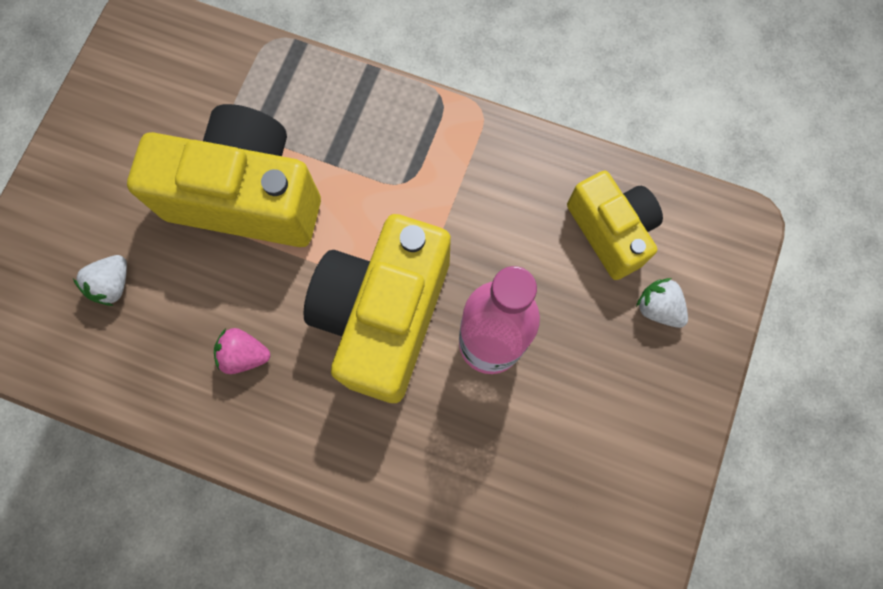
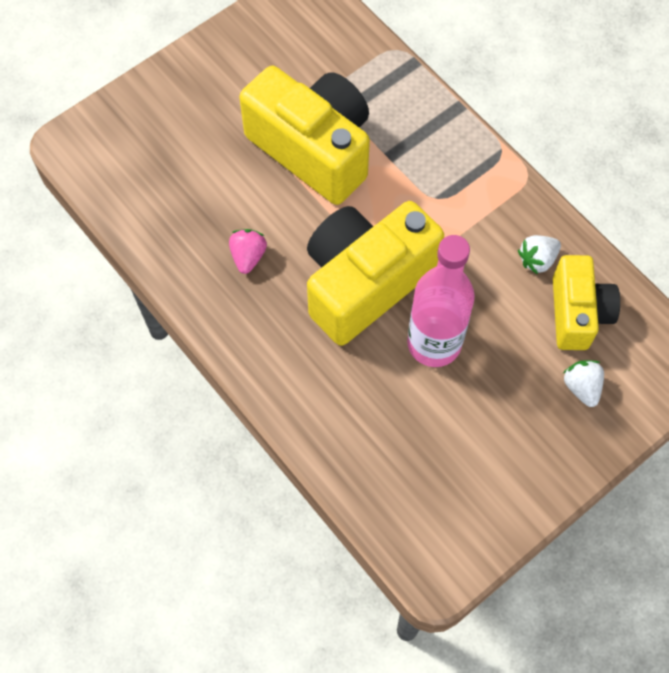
camera: 30 degrees right, 10 degrees down
white strawberry [73,255,127,306] -> white strawberry moved to [518,235,561,275]
pink strawberry [214,328,270,374] -> pink strawberry turned 60 degrees clockwise [229,229,267,274]

